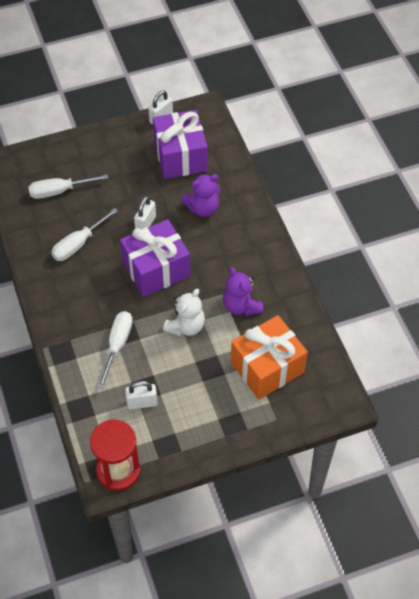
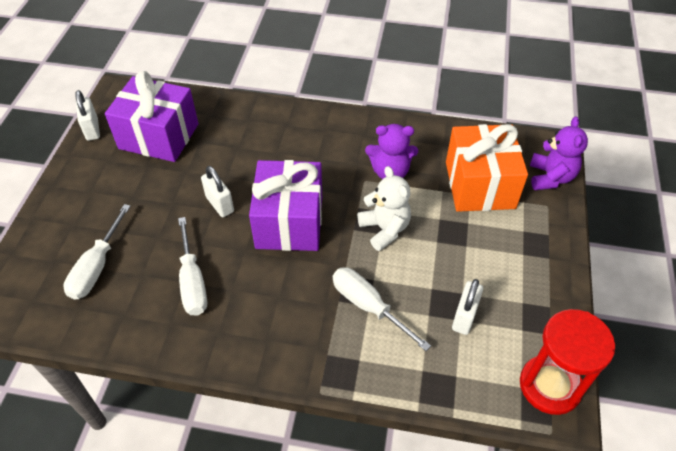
camera: 60 degrees left, 5 degrees down
purple teddy bear [182,174,220,217] -> purple teddy bear moved to [530,116,588,190]

